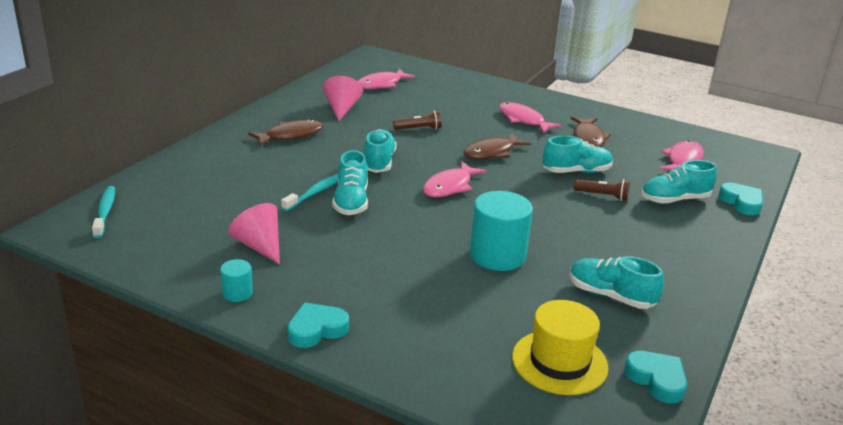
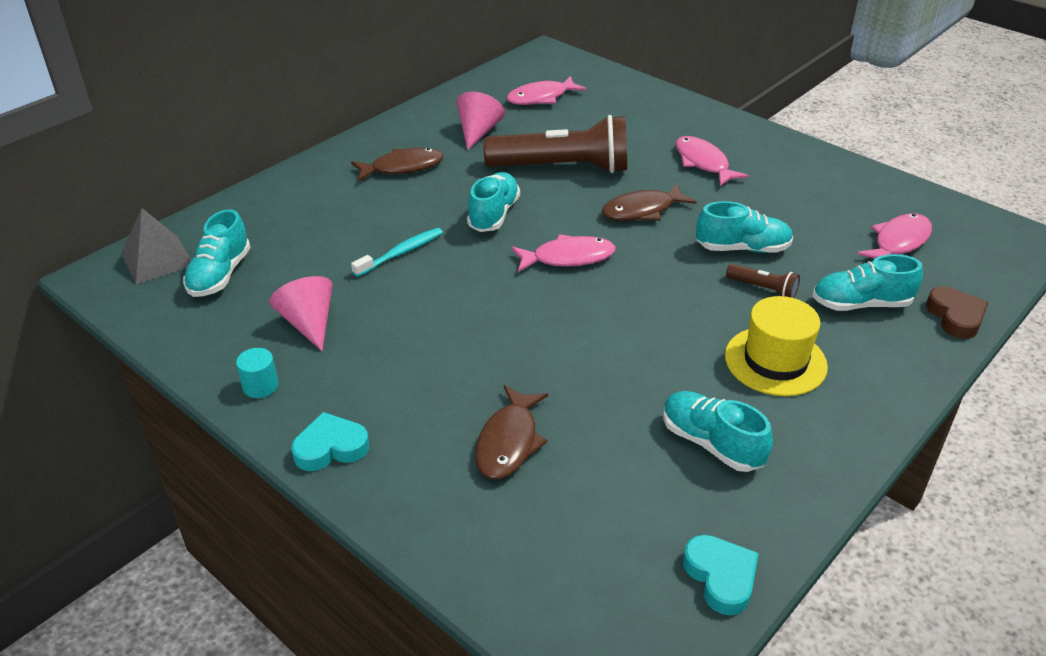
camera: 15 degrees right, 10 degrees up
turquoise toothbrush [92,186,115,238] -> grey pyramid [121,208,191,284]
turquoise shoe [332,150,368,215] -> turquoise shoe moved to [183,209,251,297]
brown flashlight [393,110,441,130] -> brown flashlight [483,115,627,173], size x2.37
pink fish [423,161,486,197] -> pink fish turned 150 degrees counterclockwise [511,234,616,272]
turquoise cylinder [470,191,533,271] -> none
yellow hat [512,300,609,395] -> yellow hat moved to [725,296,828,396]
brown fish [571,117,611,147] -> brown fish moved to [475,385,548,479]
turquoise heart [718,182,763,215] -> brown heart [926,286,989,339]

